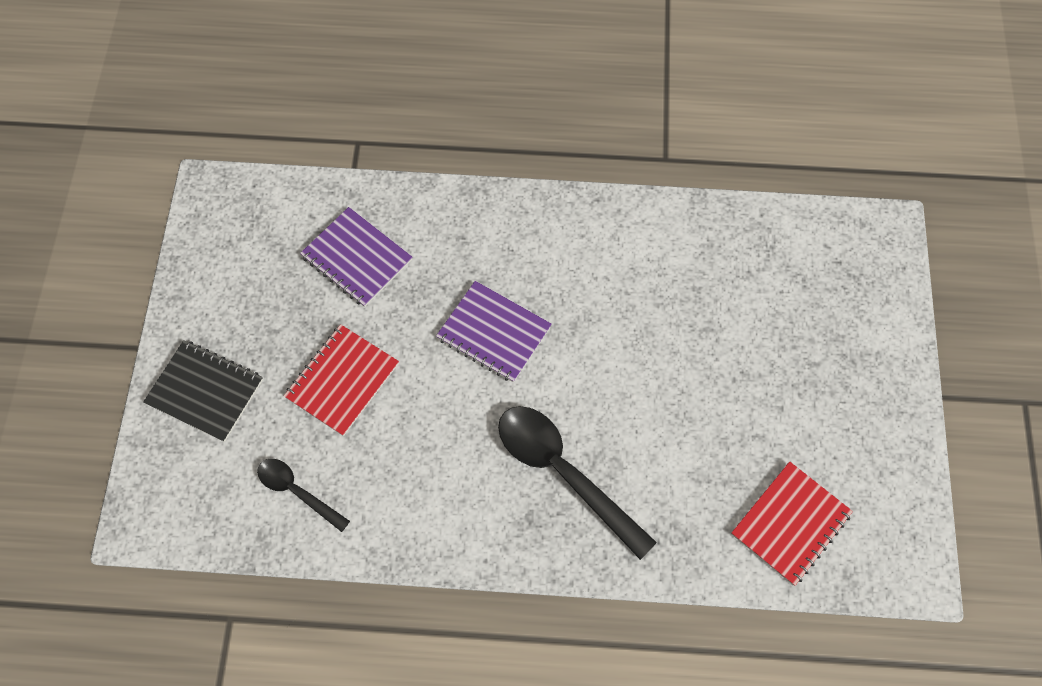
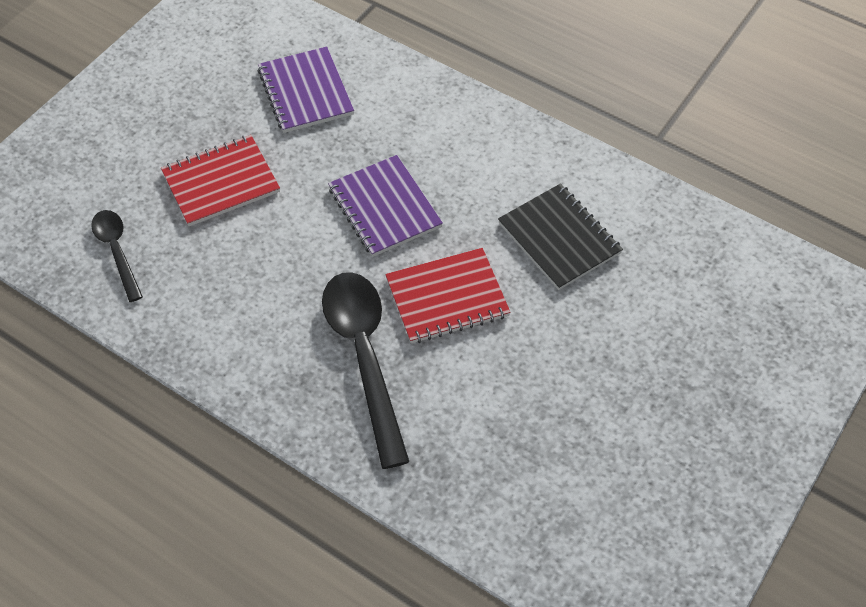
camera: 30 degrees right, 10 degrees down
black notebook [143,340,263,442] -> black notebook moved to [498,183,623,290]
red notebook [731,461,853,586] -> red notebook moved to [385,248,511,343]

